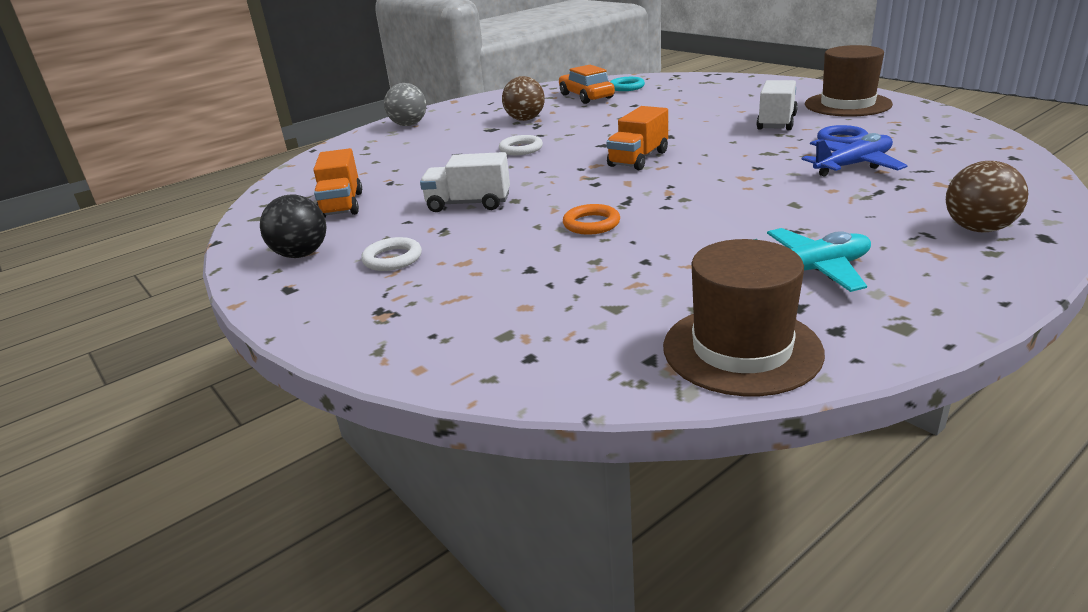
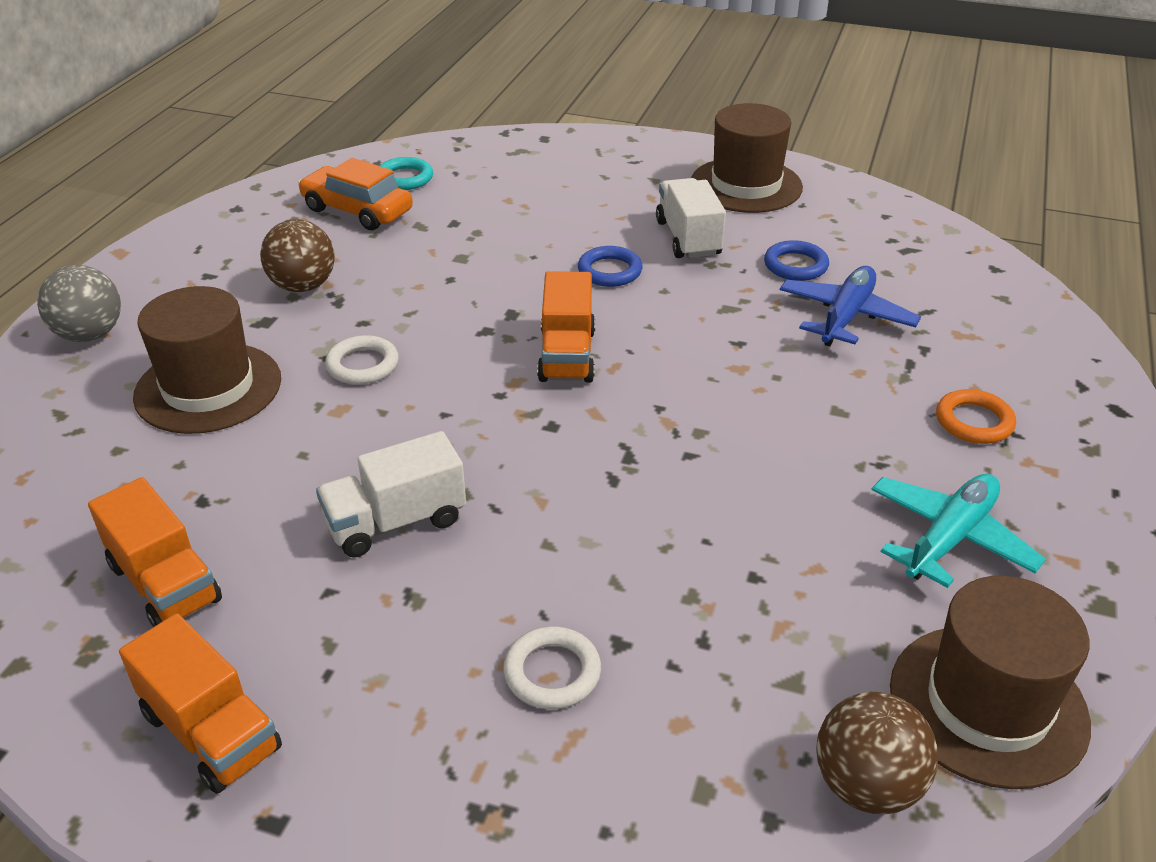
camera: 35 degrees left, 10 degrees up
black ball [260,194,327,258] -> orange truck [119,613,282,794]
white ring [361,237,422,271] -> white ring moved to [503,627,601,709]
orange ring [563,204,620,235] -> orange ring moved to [936,389,1016,444]
brown ball [946,161,1028,232] -> brown ball moved to [816,692,938,814]
none -> brown hat [133,286,281,434]
none -> blue ring [578,246,643,287]

